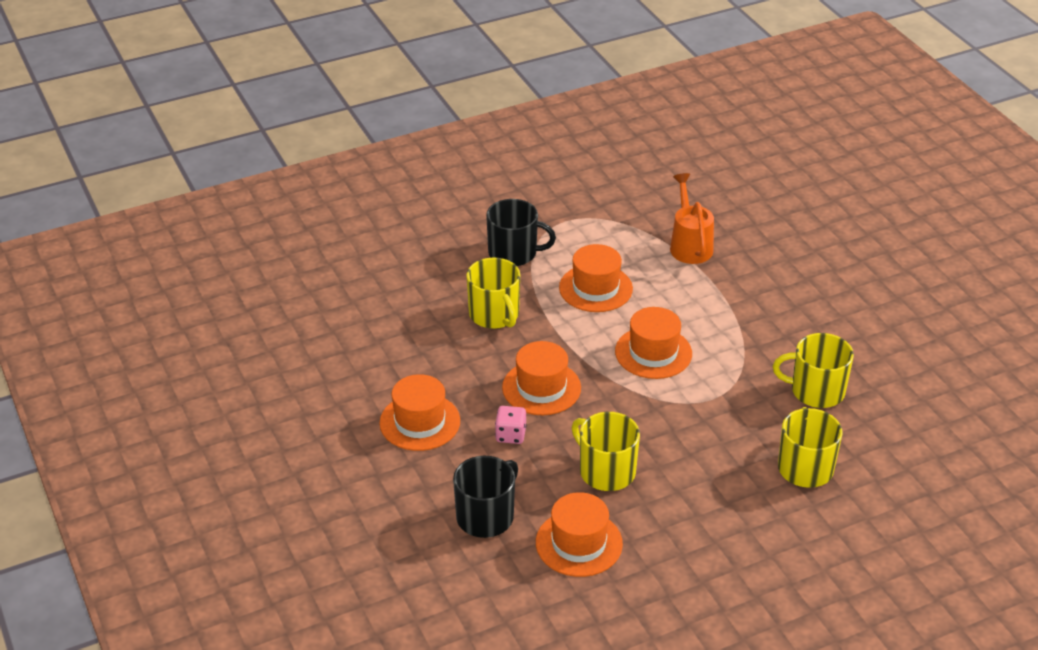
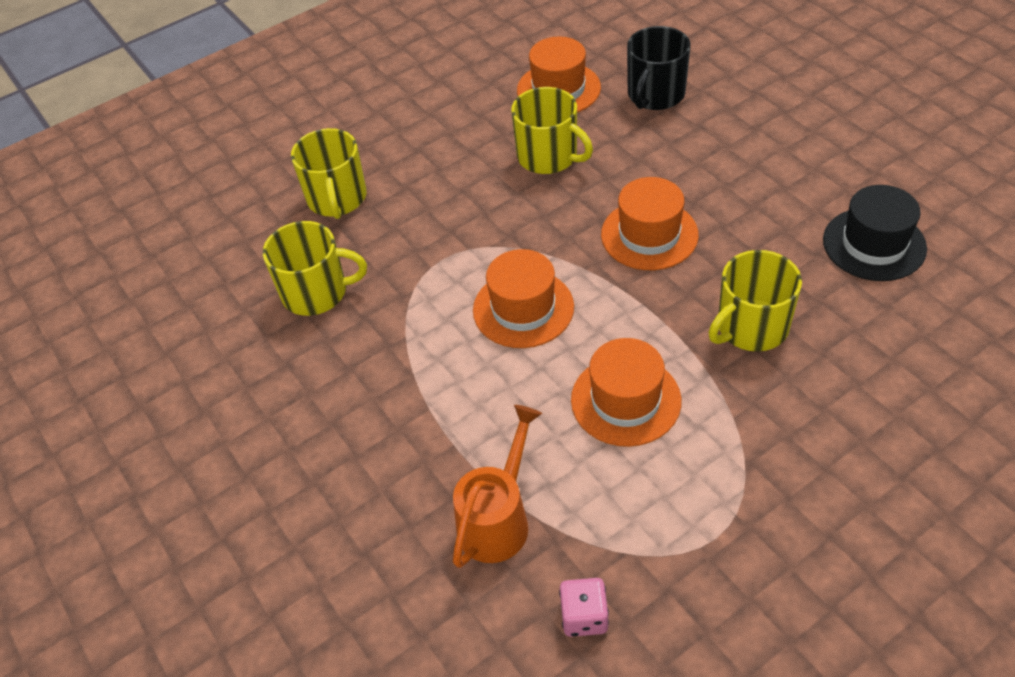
camera: 175 degrees right, 10 degrees up
orange hat [379,374,460,451] -> none
yellow mug [466,258,520,329] -> yellow mug turned 90 degrees counterclockwise [708,250,802,351]
black mug [486,199,556,266] -> none
pink dice [495,406,526,444] -> pink dice moved to [559,578,609,637]
orange watering can [670,173,714,264] -> orange watering can turned 135 degrees counterclockwise [453,405,542,568]
none -> black hat [823,185,927,281]

